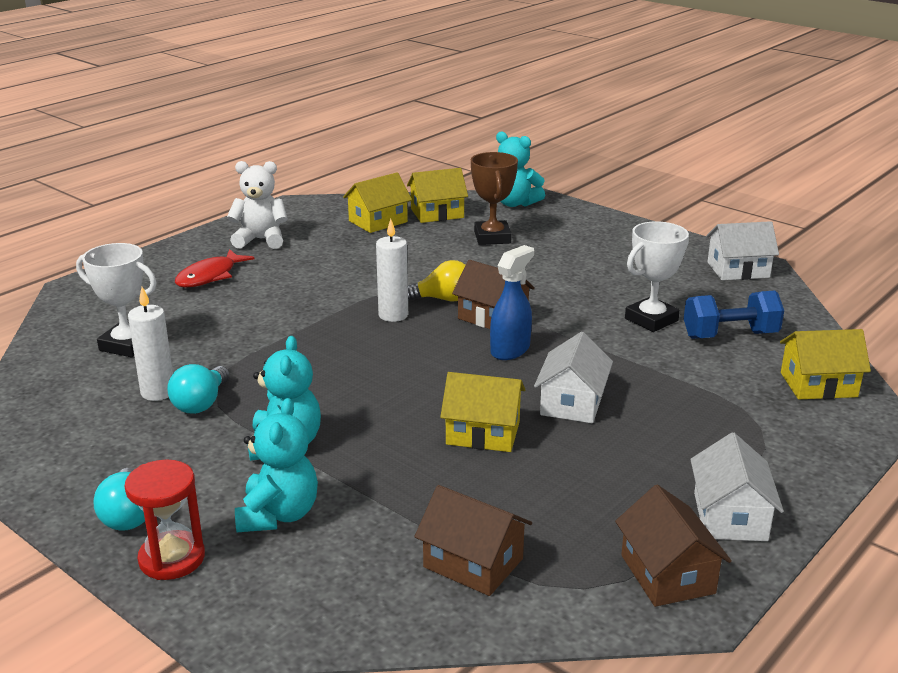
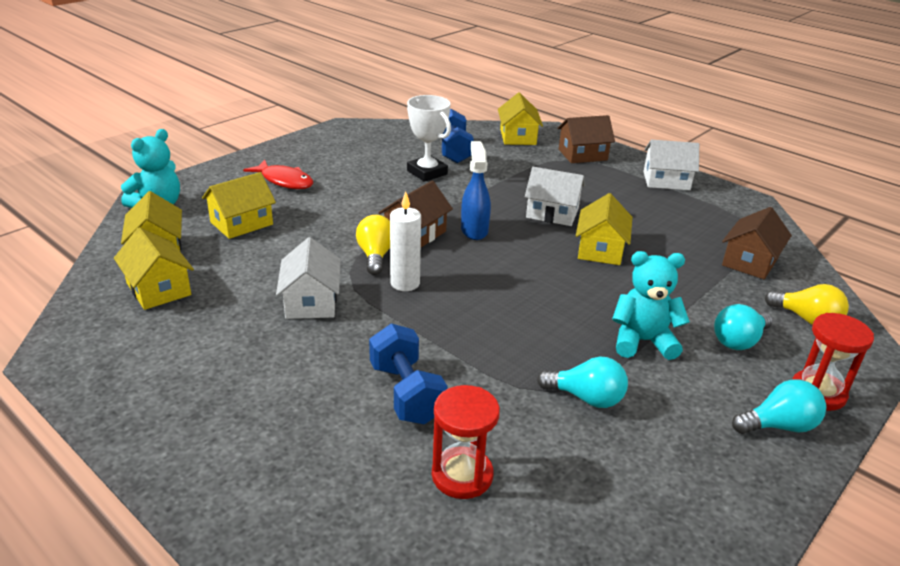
camera: 90 degrees left, 5 degrees up
white trophy [76,243,157,358] -> red hourglass [432,385,500,499]
white candle [128,287,173,401] -> none
red fish [175,249,255,287] -> red fish moved to [243,160,313,189]
white teddy bear [227,161,288,249] -> none
turquoise teddy bear [235,398,318,532] -> turquoise light bulb [714,304,773,350]
brown trophy [471,152,518,245] -> yellow house [202,172,276,239]
blue spray bottle [490,245,534,360] -> blue spray bottle turned 45 degrees clockwise [461,141,491,240]
brown house [615,485,732,607] -> brown house moved to [557,115,615,163]
white house [706,221,779,280] -> white house moved to [276,237,340,319]
none -> blue dumbbell [369,323,447,424]
none -> yellow light bulb [765,284,849,325]

